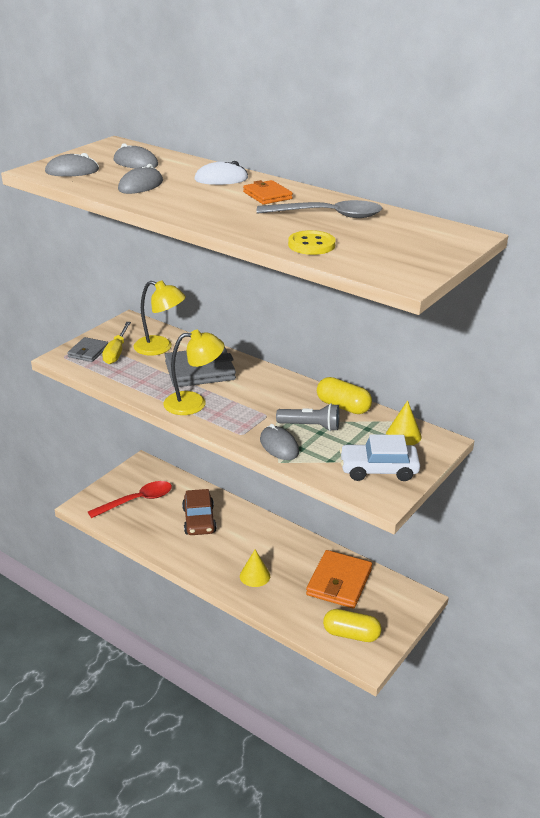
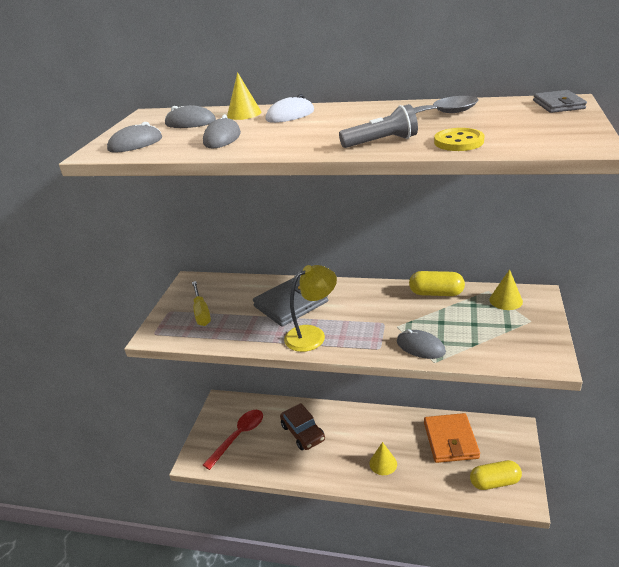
camera: 20 degrees left, 0 degrees up
grey wallet [67,337,108,362] -> grey wallet moved to [533,90,587,113]
yellow lamp [133,280,186,355] -> none
orange wallet [243,180,293,205] -> none
grey flashlight [276,403,340,431] -> grey flashlight moved to [339,104,418,148]
white car [339,434,420,481] -> none
none -> yellow cone [227,72,261,120]

